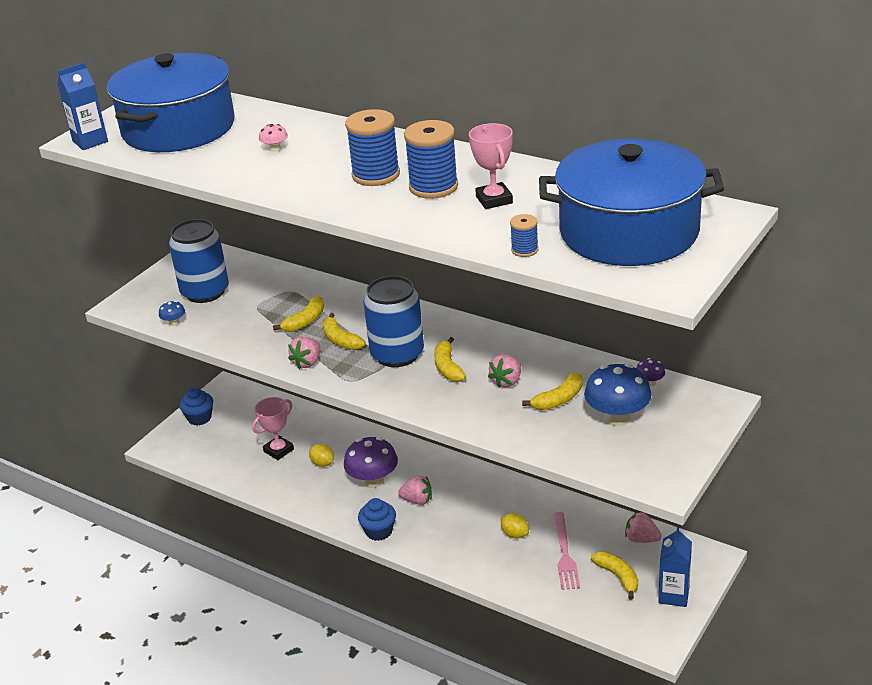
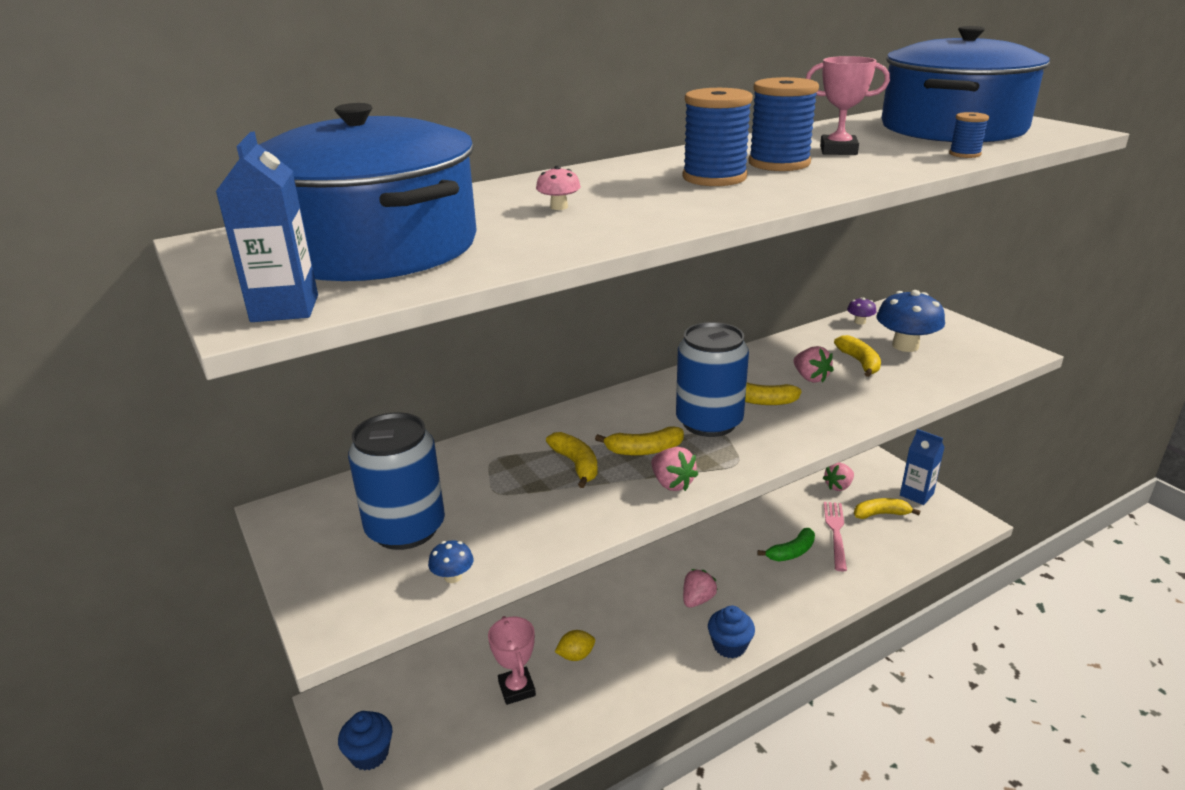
camera: 65 degrees left, 5 degrees down
purple mushroom [344,437,398,488] -> none
yellow lemon [500,513,529,538] -> green banana [758,528,815,561]
pink fork [553,512,580,590] -> pink fork turned 105 degrees counterclockwise [824,502,847,571]

